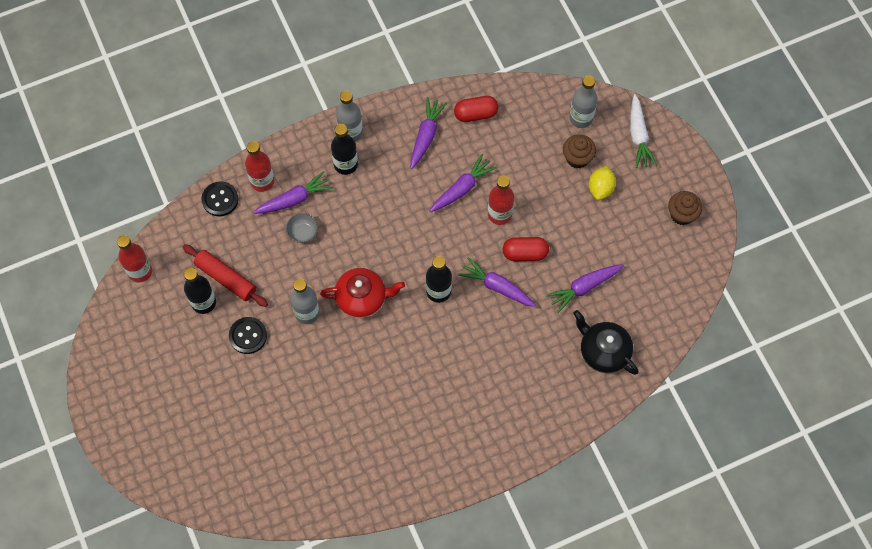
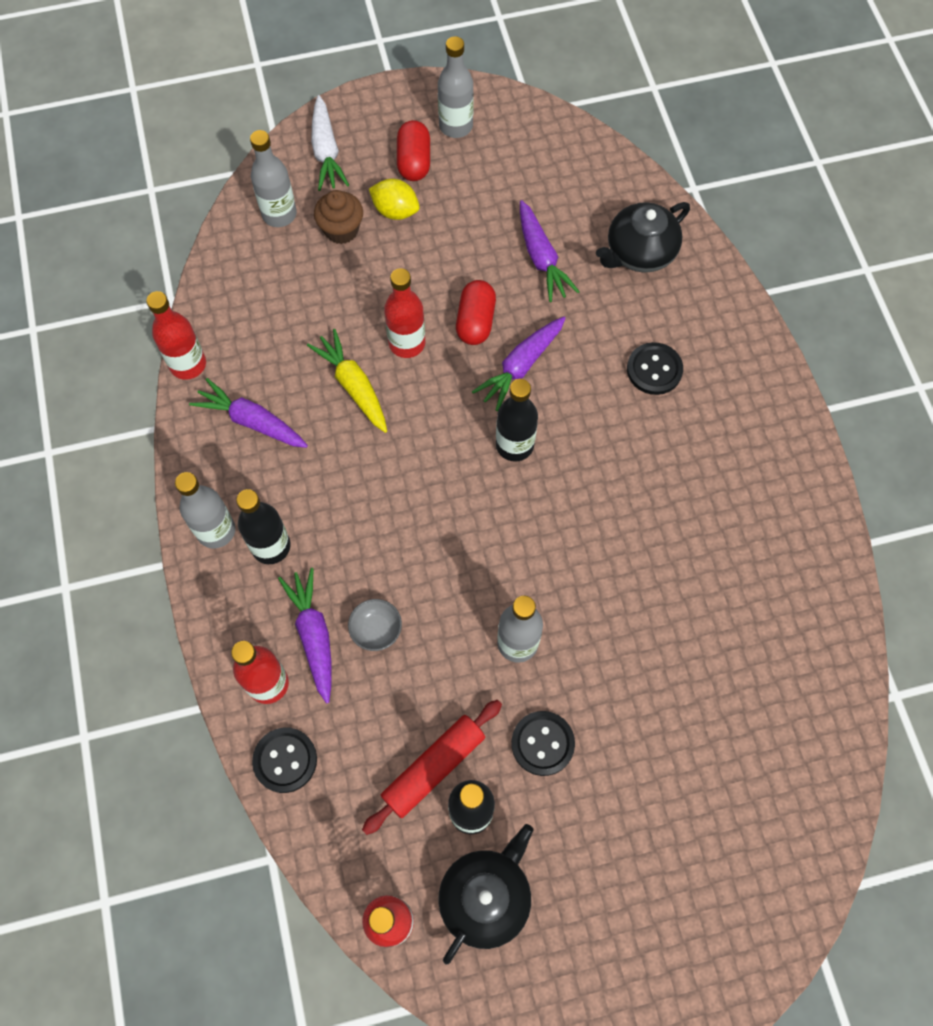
camera: 80 degrees left, 0 degrees up
red teapot [320,268,405,318] -> none
purple carrot [430,154,497,212] -> yellow carrot [307,329,387,433]
red capsule [454,96,498,122] -> red capsule moved to [397,120,430,181]
white carrot [630,94,657,168] -> white carrot turned 75 degrees clockwise [311,95,349,191]
brown cupcake [668,191,702,225] -> grey bottle [438,36,474,138]
none -> red bottle [146,291,206,380]
none -> black teapot [438,824,533,964]
none -> black button [627,342,683,395]

